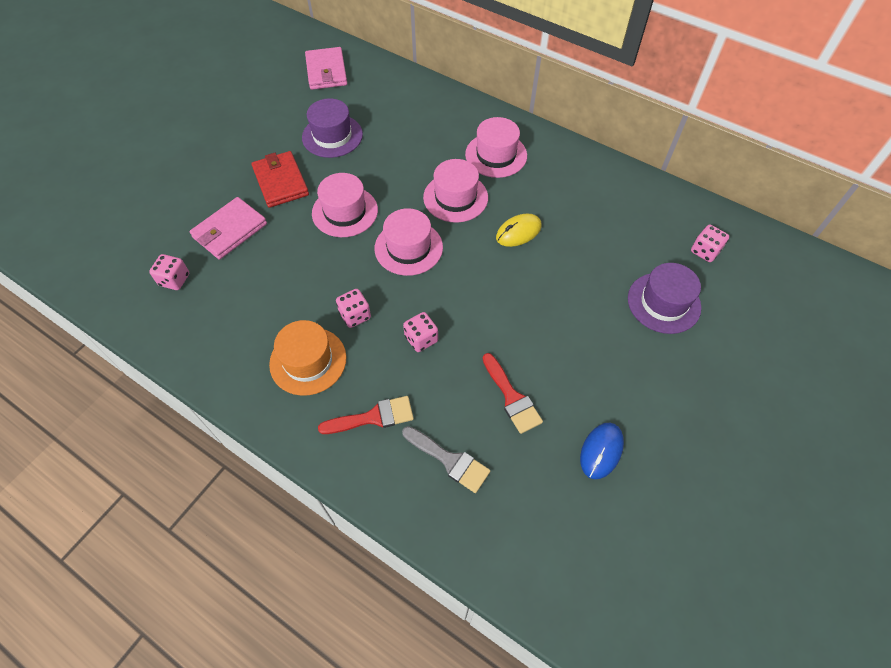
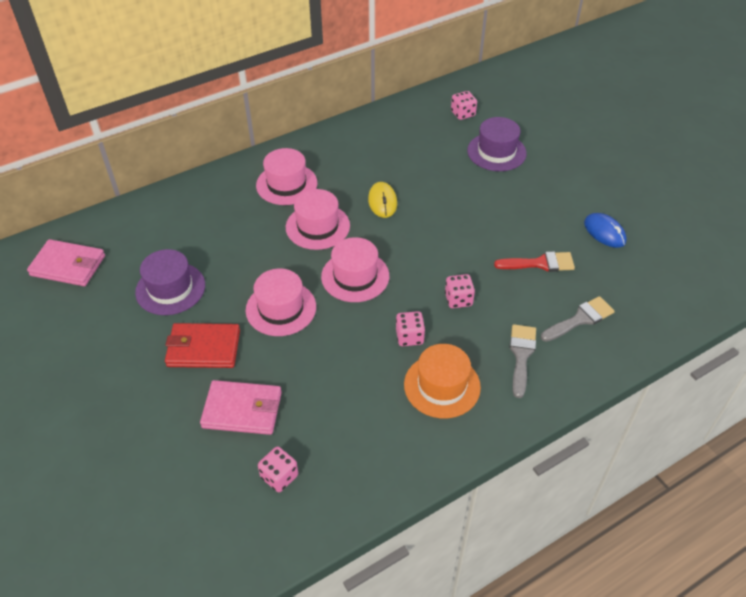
camera: 65 degrees left, 10 degrees down
pink wallet [189,197,267,260] -> pink wallet turned 60 degrees counterclockwise [200,380,282,435]
red brush [318,396,414,434] -> grey brush [510,324,536,398]

